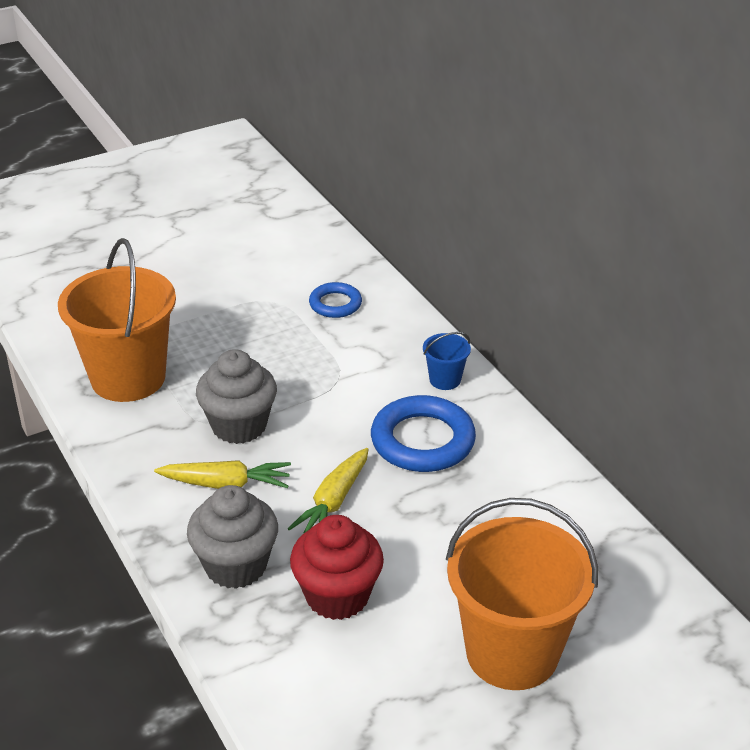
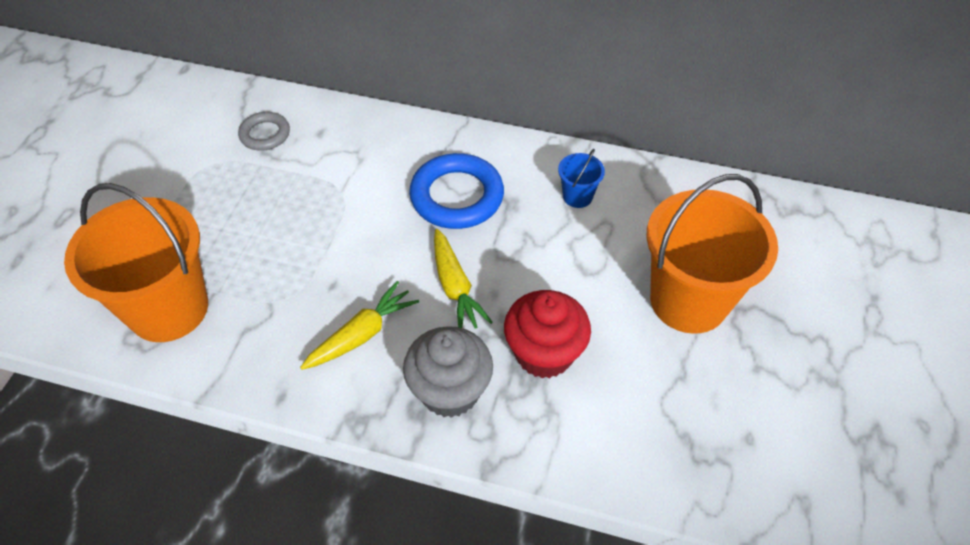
camera: 45 degrees left, 15 degrees up
grey cupcake [196,349,277,444] -> none
blue ring [309,282,362,318] -> grey ring [238,112,290,151]
blue bucket [423,332,471,390] -> blue bucket moved to [558,149,605,208]

